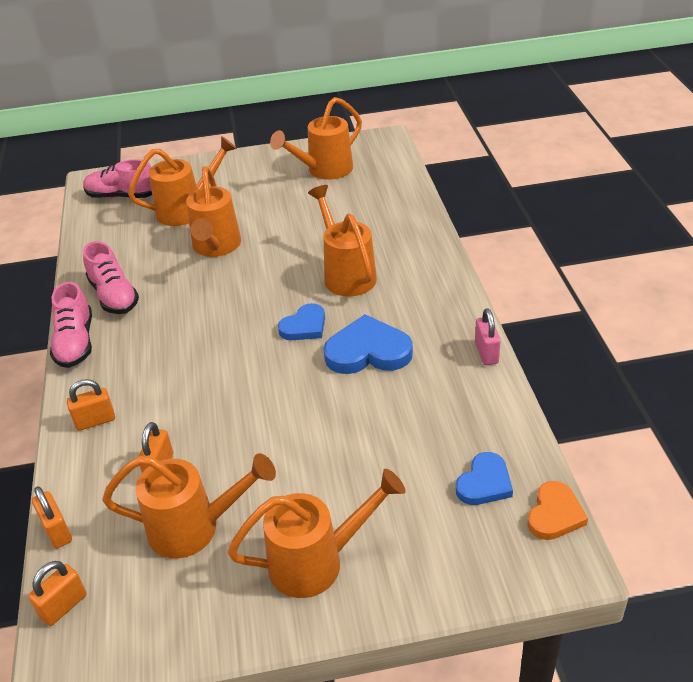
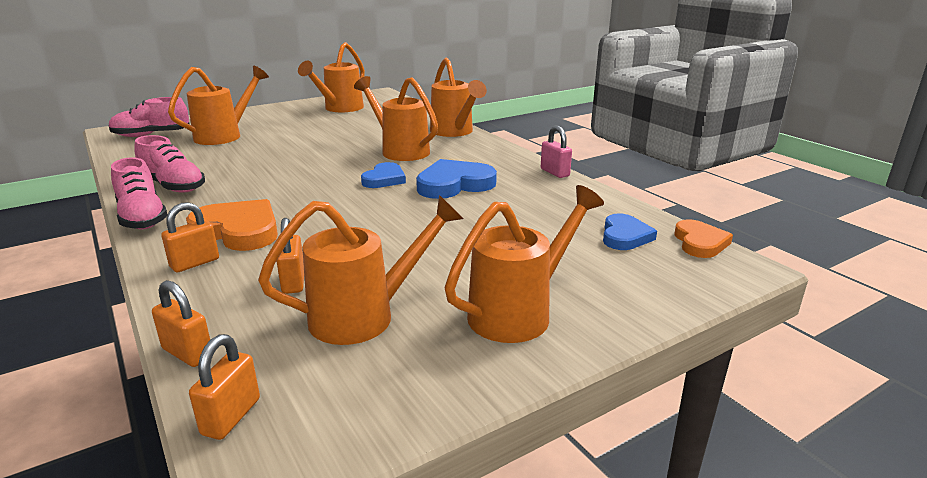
camera: 25 degrees left, 15 degrees down
orange watering can [186,166,241,257] -> orange watering can moved to [430,57,487,137]
none -> orange heart [186,199,278,251]

